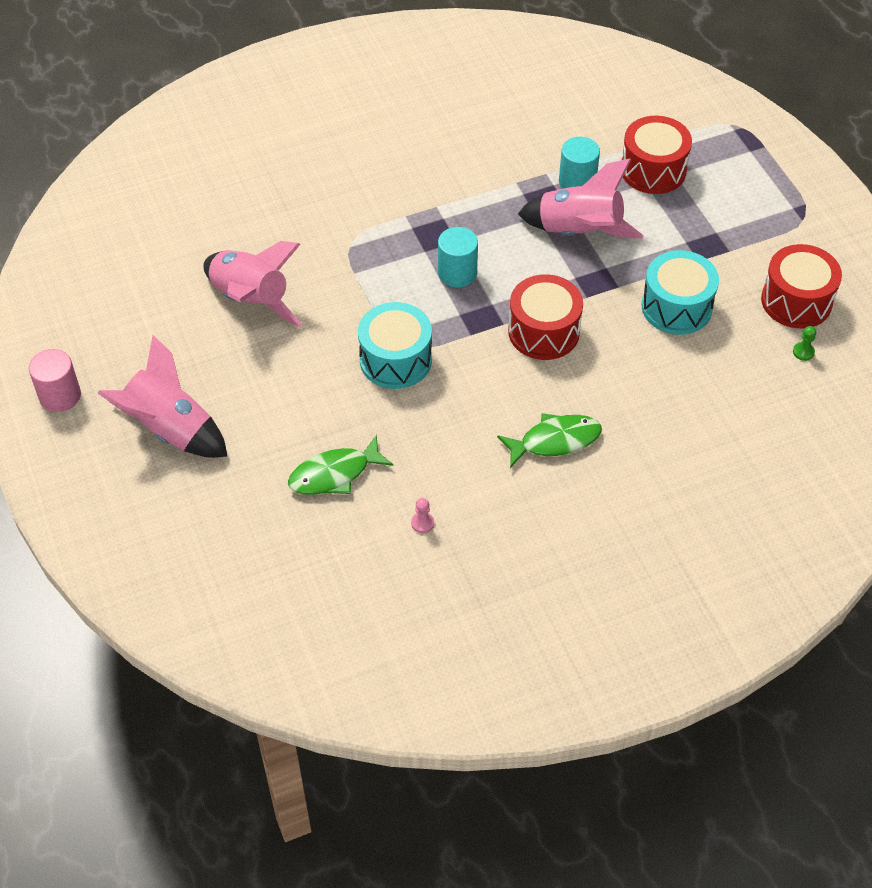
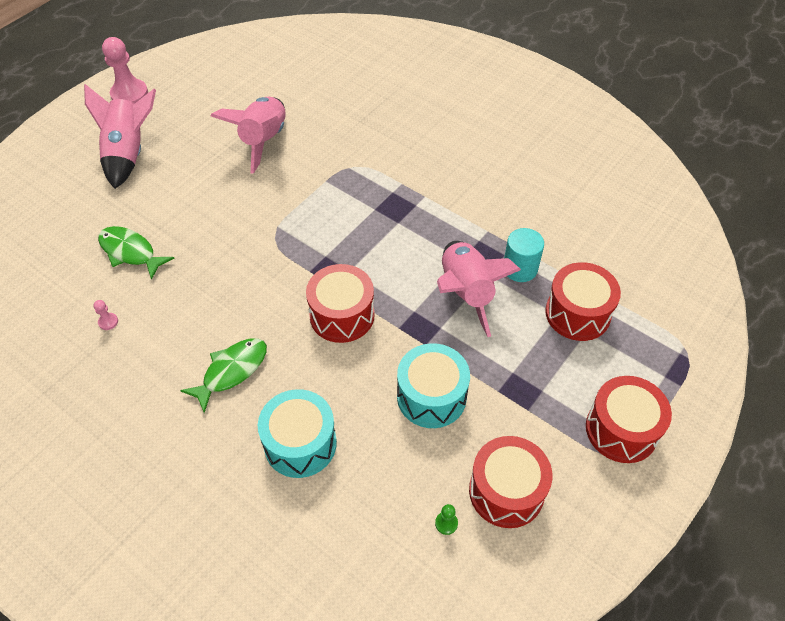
camera: 60 degrees right, 0 degrees up
pink cylinder [29,349,81,412] -> pink pawn [102,37,148,103]
turquoise drum [358,302,432,389] -> turquoise drum moved to [258,389,337,478]
turquoise cylinder [438,227,478,287] -> none
green fish [497,413,602,468] -> green fish turned 90 degrees counterclockwise [180,338,267,413]
none -> red drum [586,376,672,463]

